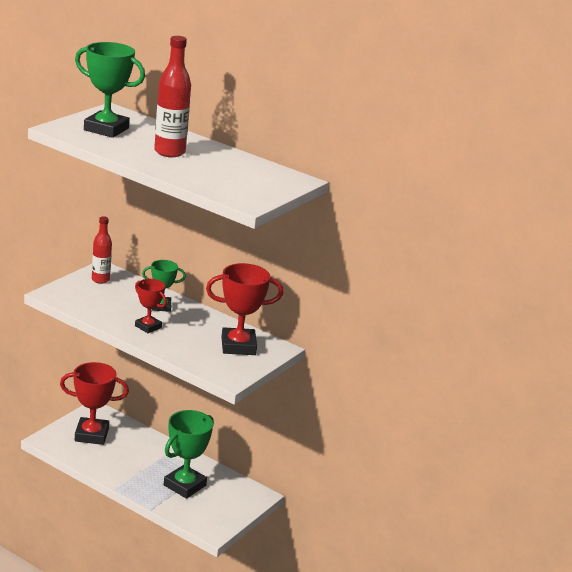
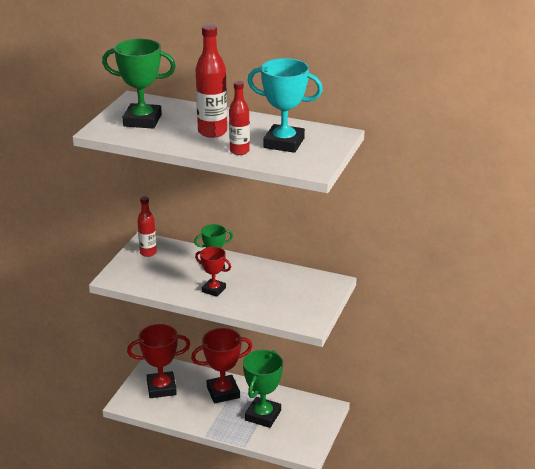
camera: 10 degrees left, 5 degrees up
red trophy [206,263,283,355] -> red trophy moved to [191,328,253,404]
none -> red bottle [229,81,250,155]
none -> turquoise trophy [247,58,323,153]

